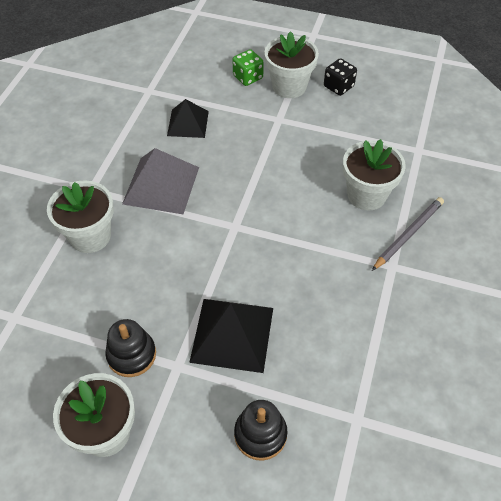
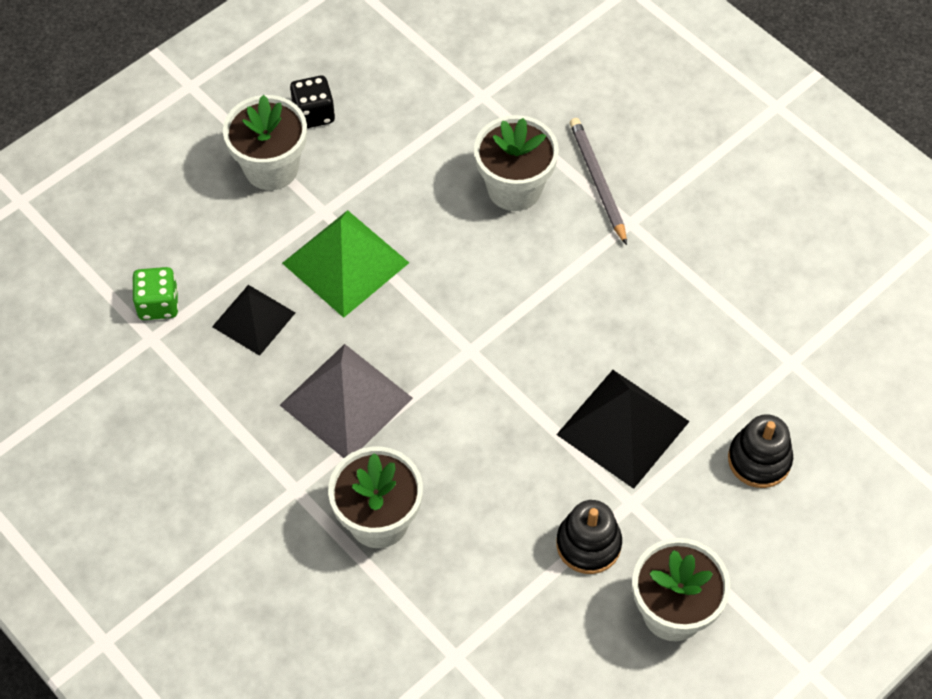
camera: 60 degrees left, 5 degrees up
green dice [233,49,264,86] -> green dice moved to [132,267,178,320]
none -> green pyramid [282,210,409,318]

